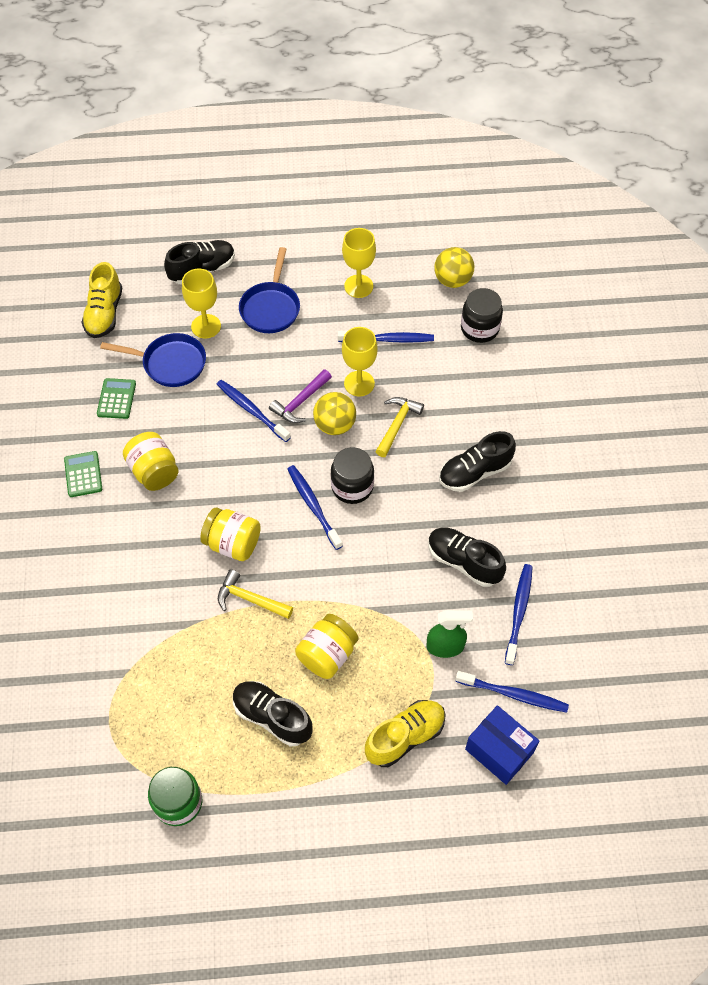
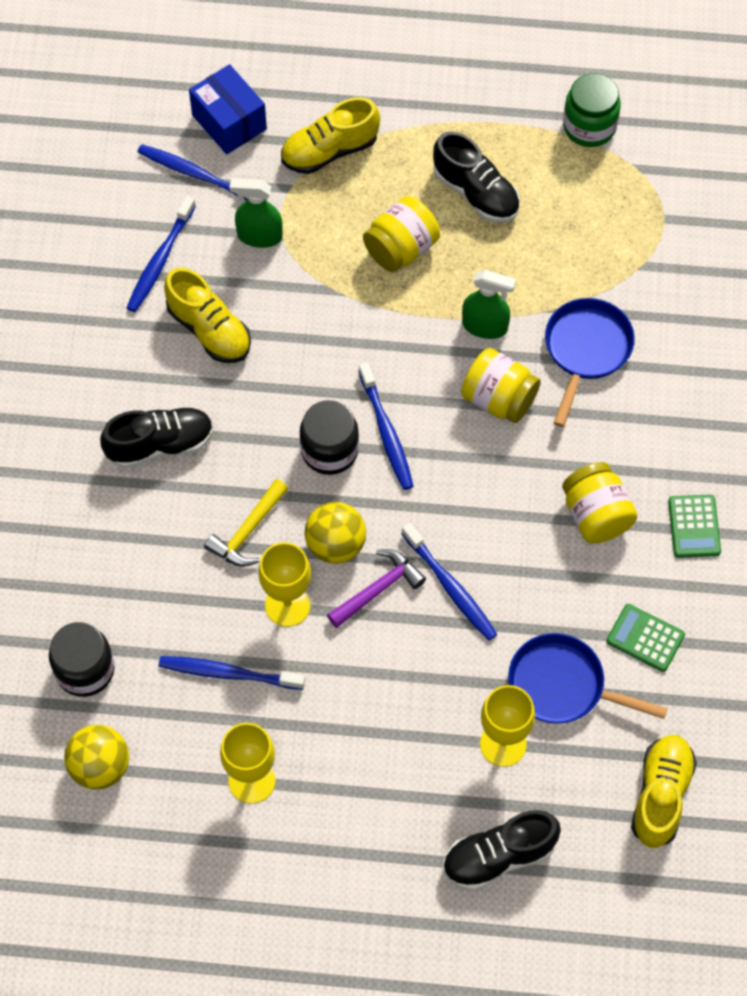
camera: 170 degrees left, 5 degrees up
green calculator [97,378,136,419] -> green calculator turned 105 degrees clockwise [606,604,685,672]
yellow hammer [218,569,293,619] -> green spray bottle [462,270,516,339]
blue pan [239,247,300,333] -> blue pan moved to [545,298,635,427]
black shoe [428,527,506,587] -> yellow shoe [164,267,251,363]

